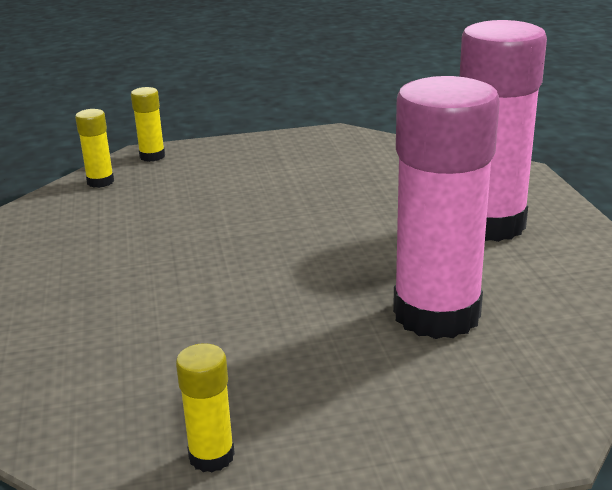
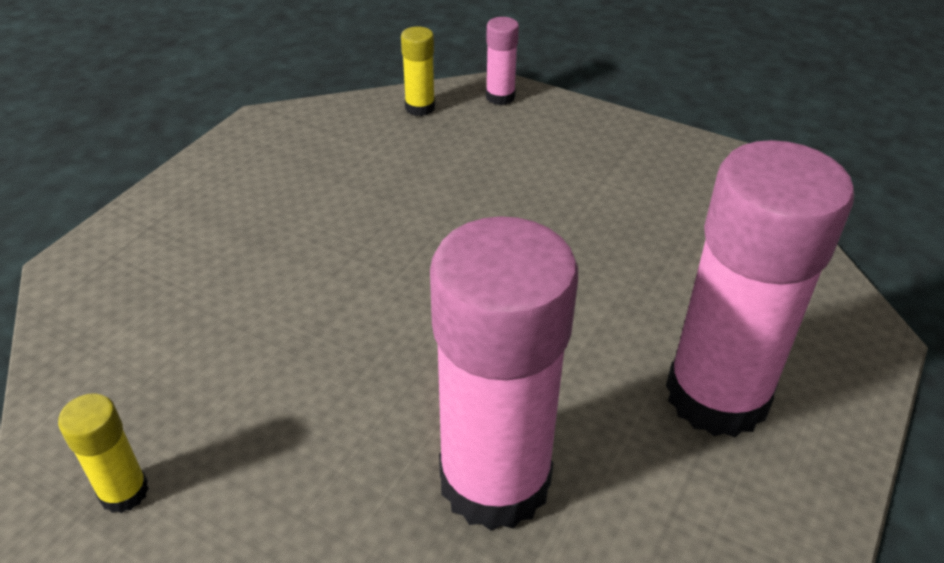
camera: 40 degrees right, 15 degrees up
yellow glue stick [131,87,165,162] -> pink glue stick [486,17,519,105]

